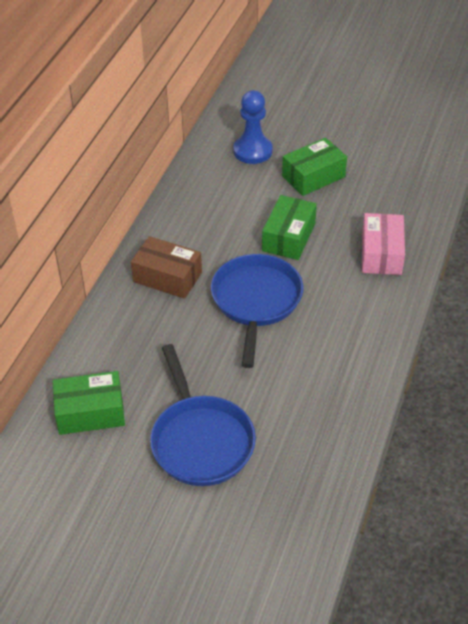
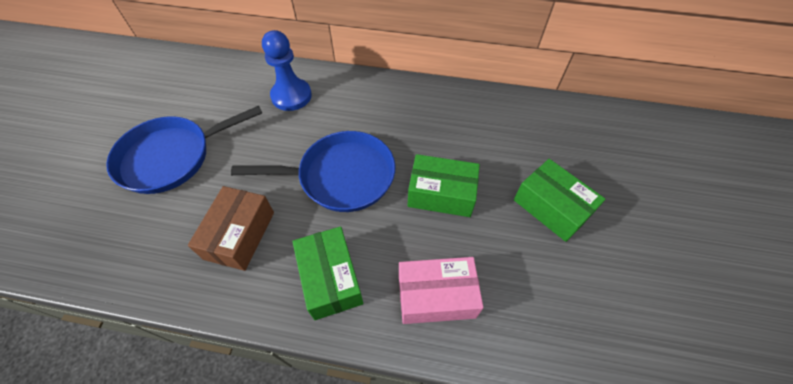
camera: 80 degrees right, 10 degrees up
green box [53,371,125,435] -> green box moved to [293,226,363,320]
brown box [131,236,202,299] -> brown box moved to [188,186,274,271]
blue pawn [233,90,273,164] -> blue pawn moved to [262,30,312,111]

